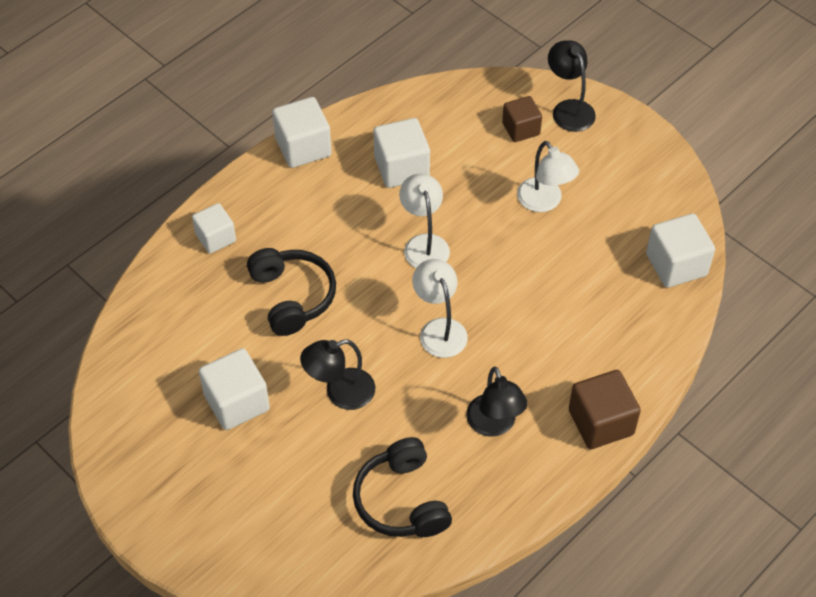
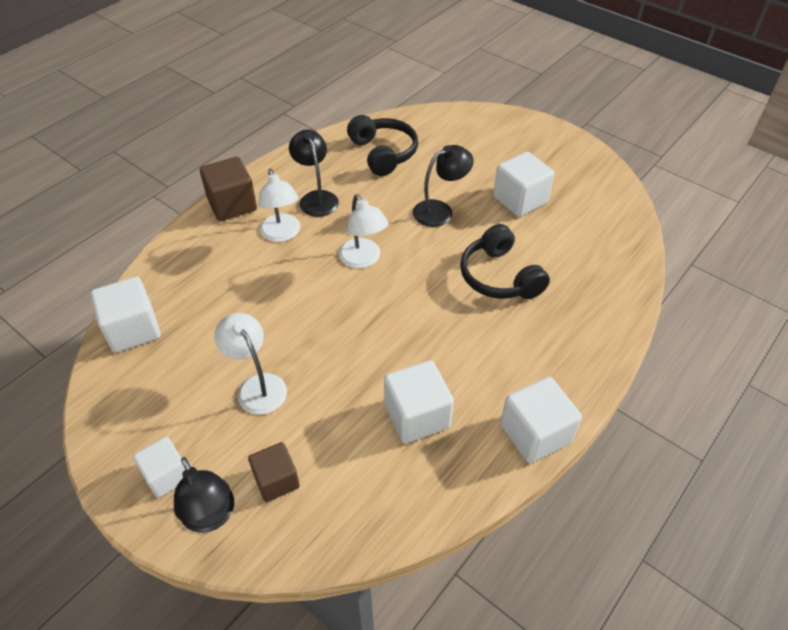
camera: 175 degrees right, 5 degrees down
white cube [192,203,236,254] -> white cube moved to [133,437,185,498]
white lamp [399,173,450,268] -> white lamp moved to [258,169,300,242]

